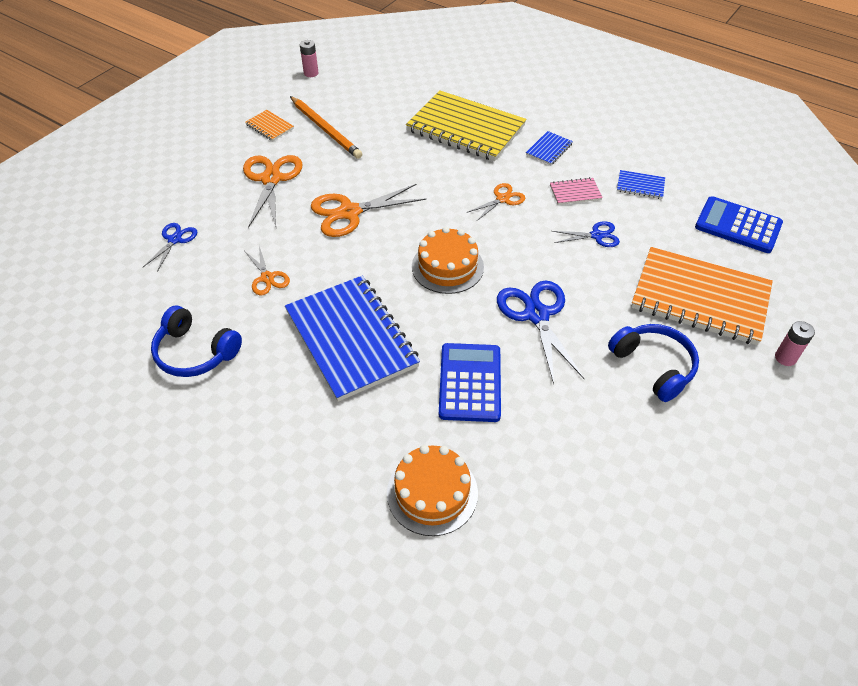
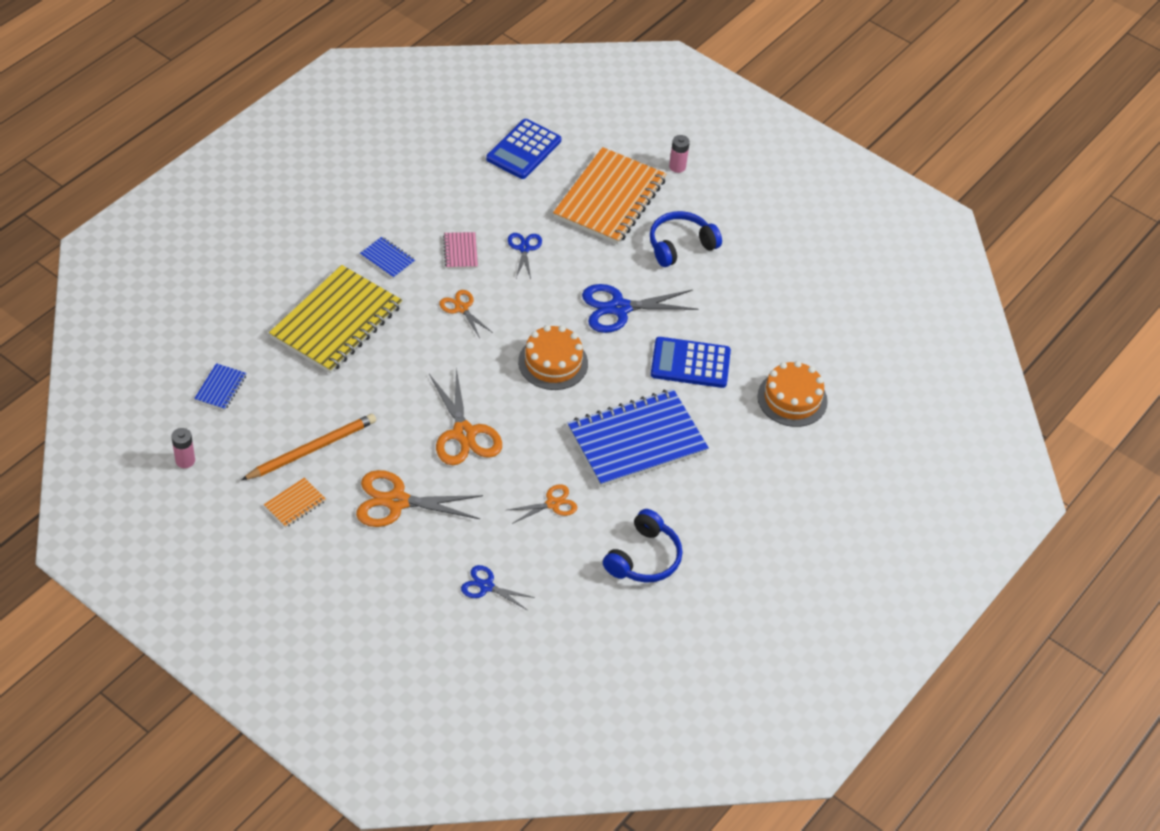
camera: 90 degrees left, 0 degrees up
blue notebook [617,170,665,199] -> blue notebook moved to [194,363,247,410]

